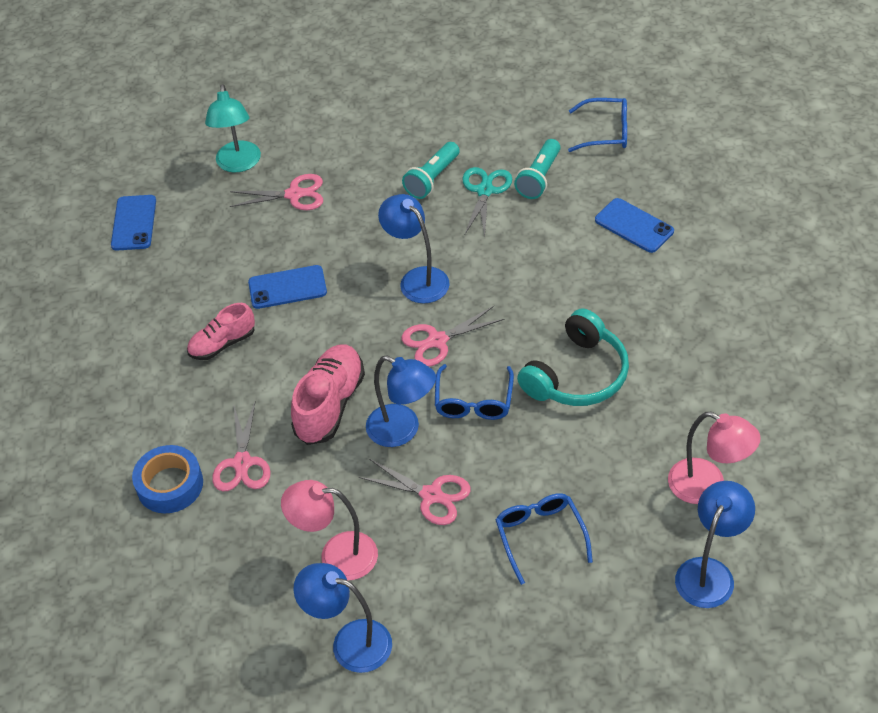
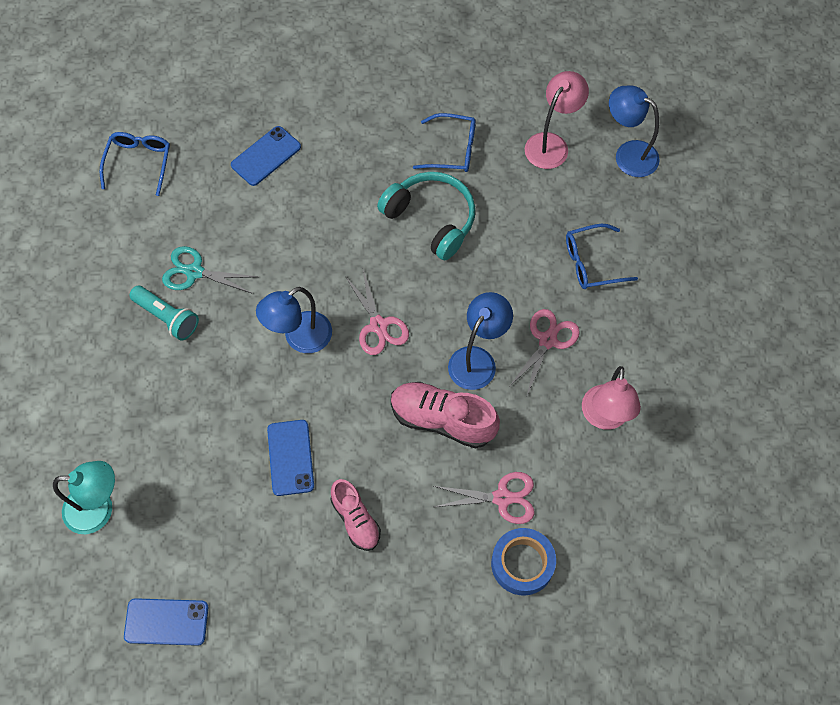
camera: 90 degrees left, 15 degrees up
pink scissors [230,174,323,210] -> none
blue lamp [293,563,392,673] -> none
blue glasses [435,364,514,420] -> blue glasses moved to [413,113,476,172]
turquoise flashlight [514,139,560,199] -> none

